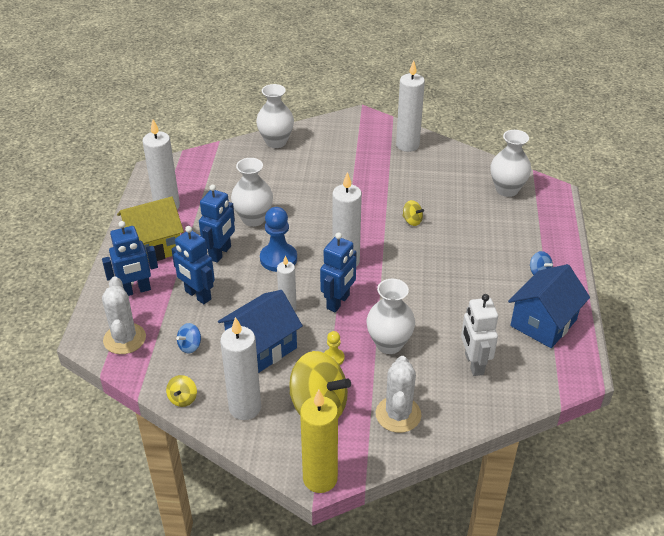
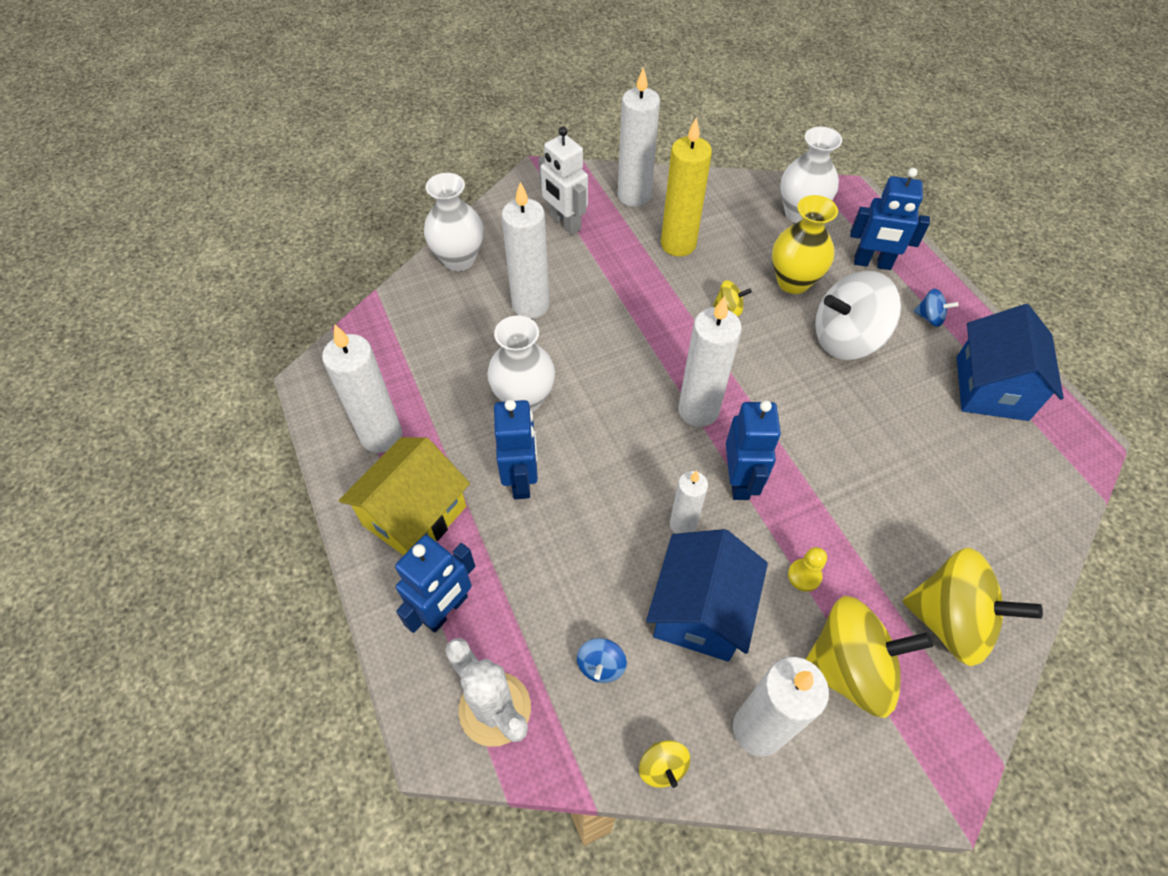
camera: 30 degrees left, 15 degrees up
blue robot [171,226,215,304] -> blue robot moved to [850,168,930,270]
blue pawn [260,207,297,272] -> none
yellow candle [300,390,338,493] -> yellow candle moved to [661,118,712,257]
white vase [366,279,415,354] -> none
white cactus [376,356,422,433] -> yellow spinning top [903,548,1043,666]
white robot [461,294,498,376] -> white robot moved to [538,127,588,235]
none -> white candle [501,182,550,319]
none -> yellow vase [772,195,838,294]
none -> white spinning top [815,271,901,360]

